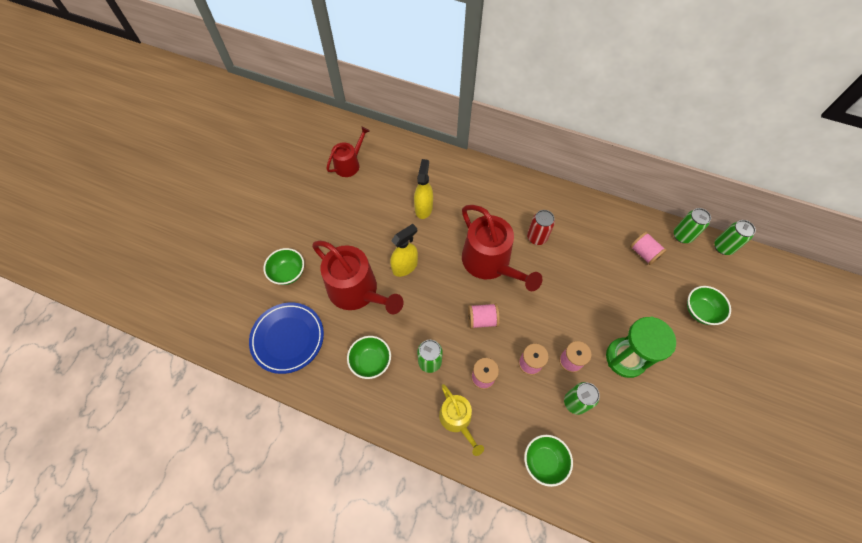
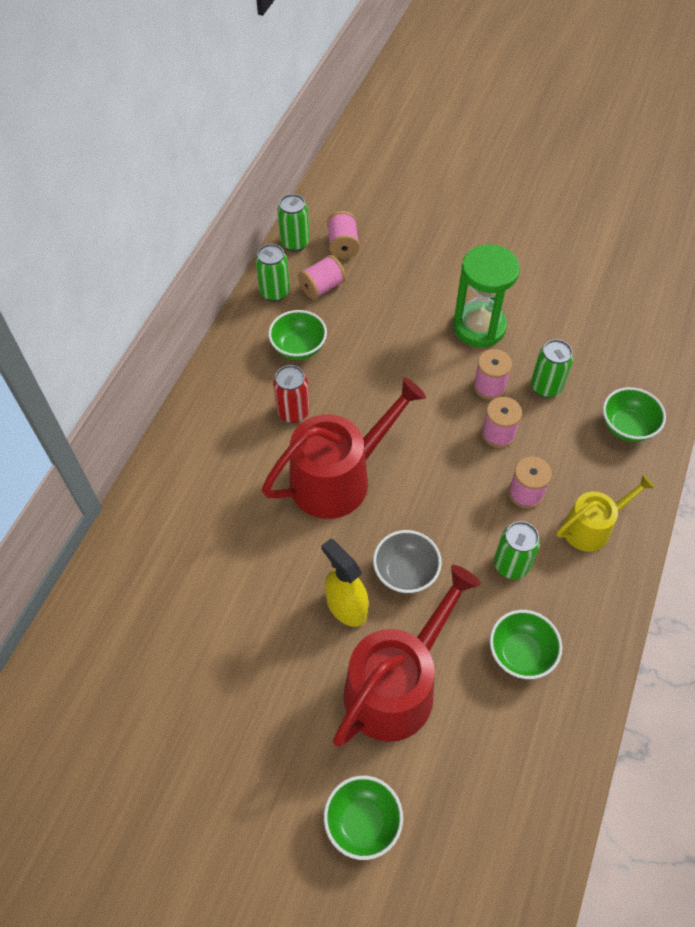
camera: 90 degrees left, 5 degrees down
blue plate [249,303,324,374] -> none
red watering can [326,126,370,177] -> none
yellow spray bottle [414,159,433,219] -> none
pink spool [468,303,500,329] -> pink spool moved to [327,211,359,259]
green bowl [687,286,731,325] -> green bowl moved to [268,310,327,360]
green can [715,220,756,255] -> green can moved to [255,244,290,302]
none -> grey bowl [373,530,442,594]

